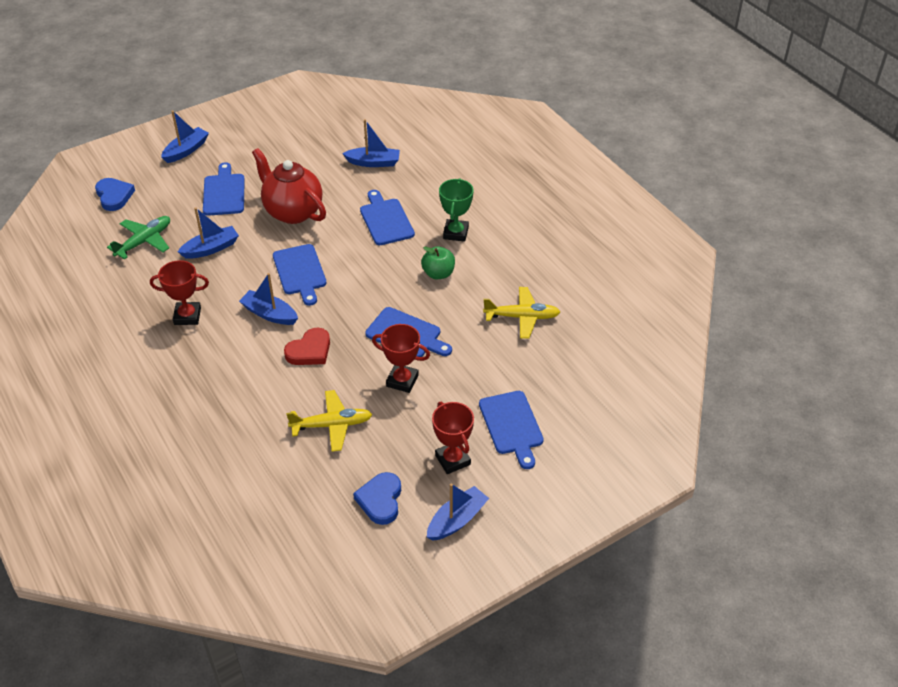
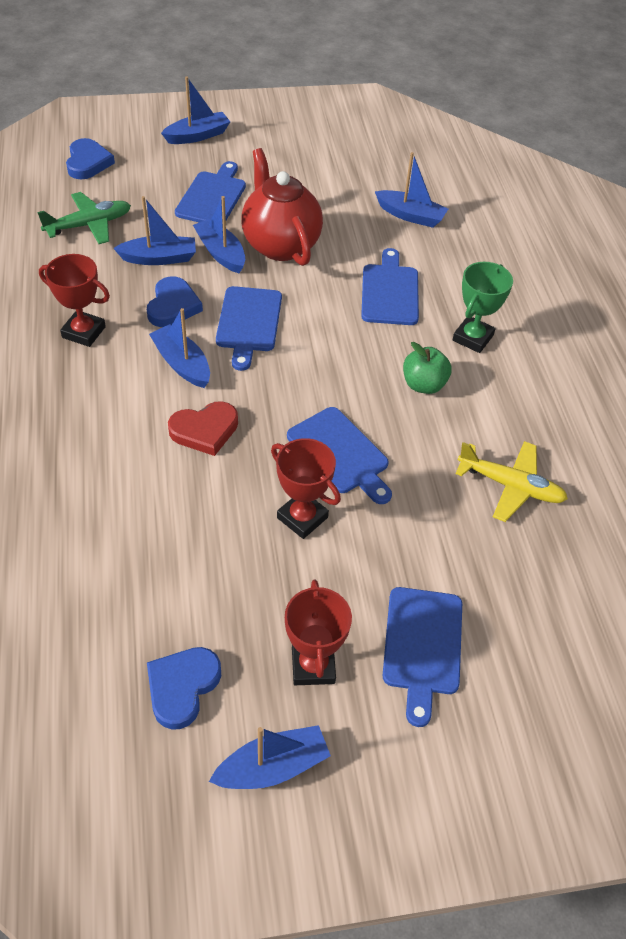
camera: 20 degrees right, 5 degrees up
yellow plane [286,390,373,452] -> none
none -> blue heart [147,276,203,327]
none -> blue boat [193,196,245,274]

